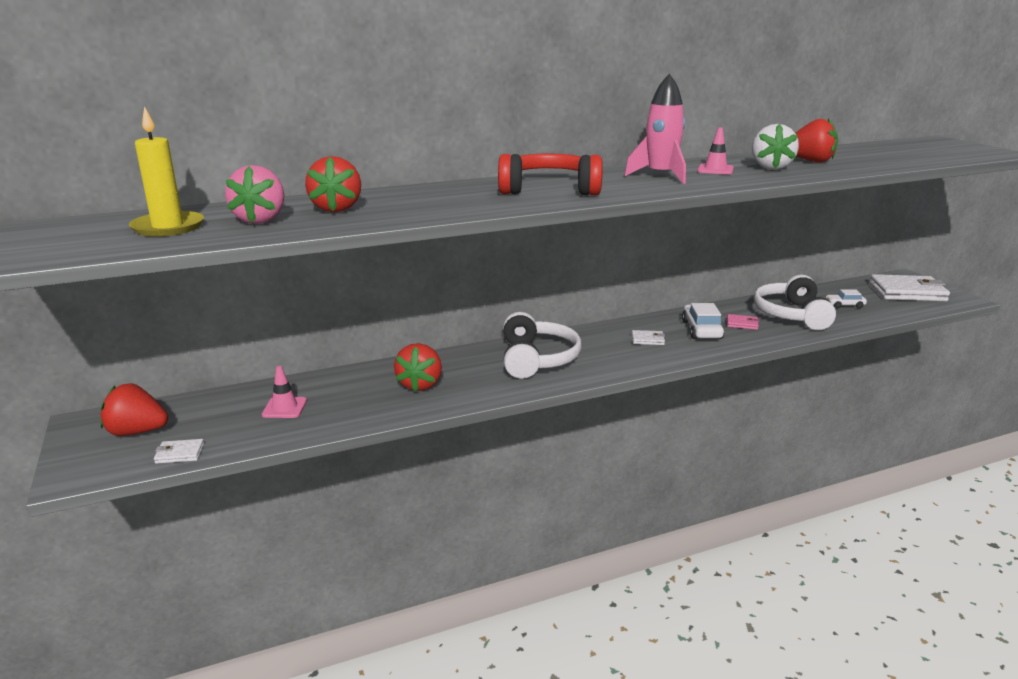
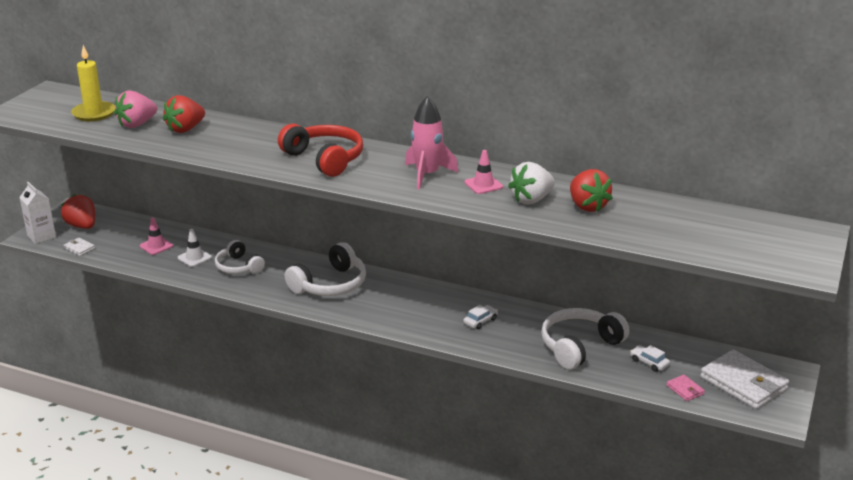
camera: 45 degrees right, 5 degrees up
red strawberry [394,343,442,392] -> white headphones [215,240,265,274]
white wallet [632,330,665,345] -> none
white car [682,303,724,339] -> white car [464,305,498,329], size x0.61
pink wallet [727,314,759,330] -> pink wallet moved to [666,375,705,401]
none -> white carton [19,182,56,244]
none -> white traffic cone [178,229,212,267]

